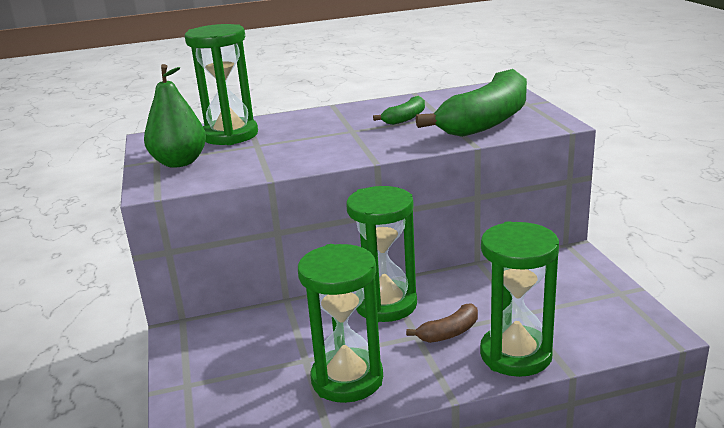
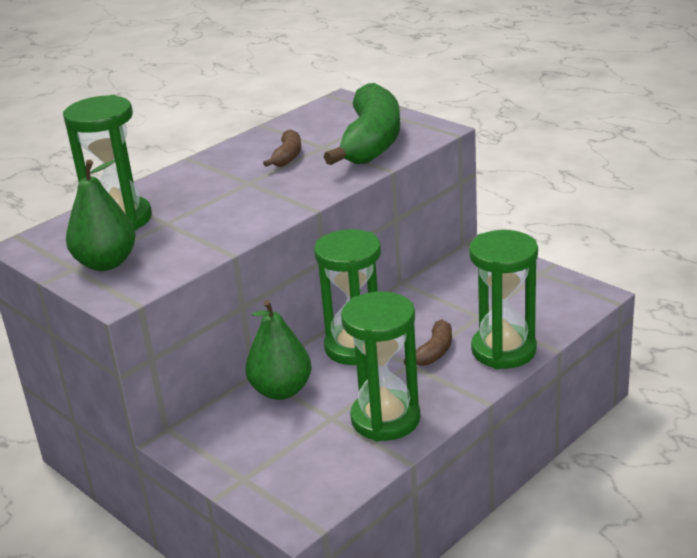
camera: 30 degrees left, 5 degrees up
green banana [373,96,425,125] -> brown banana [263,129,301,167]
none -> green pear [245,300,311,400]

